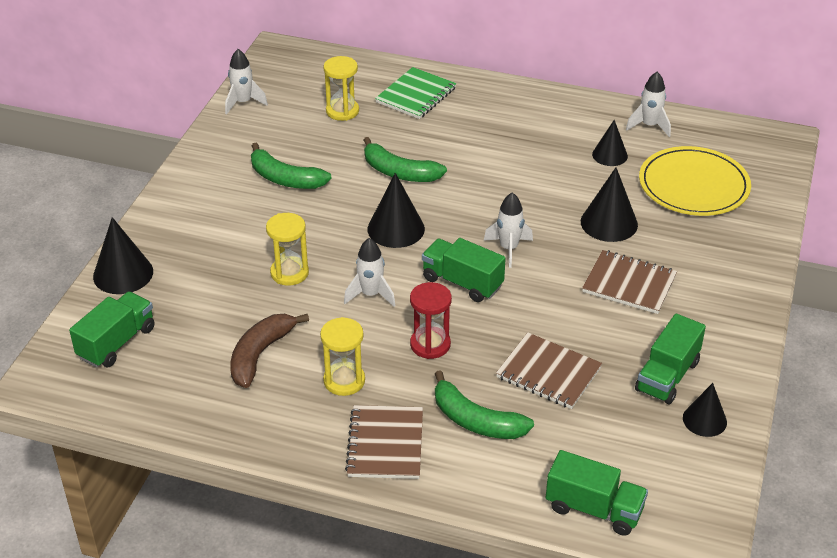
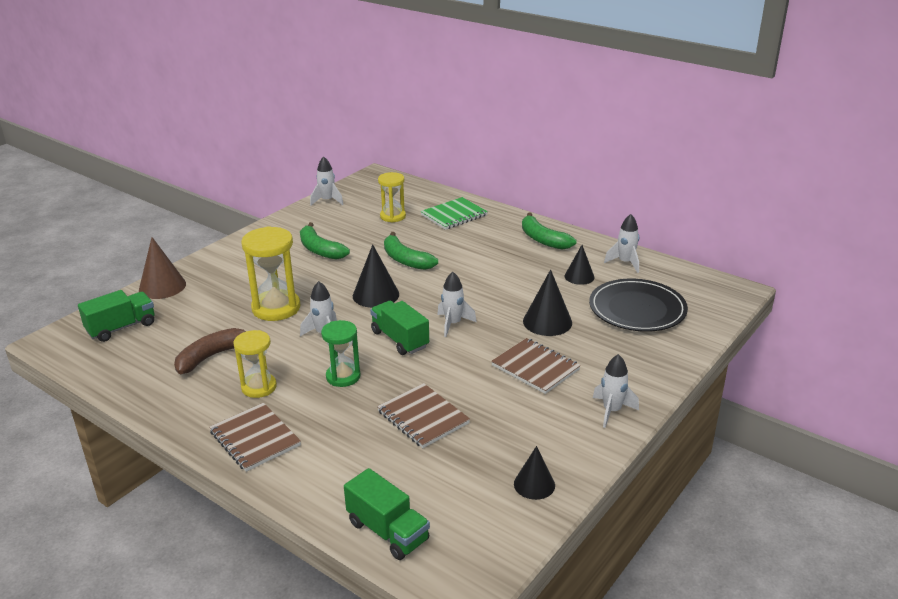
camera: 20 degrees right, 10 degrees down
black cone [93,217,153,294] -> brown cone [139,237,186,299]
yellow hourglass [266,213,309,286] -> yellow hourglass [241,226,300,321], size x1.57
brown notebook [345,405,423,479] -> brown notebook turned 60 degrees counterclockwise [209,403,301,472]
red hourglass [410,282,452,359] -> green hourglass [321,320,361,387]
green banana [435,370,534,439] -> green banana moved to [522,212,576,250]
green truck [635,314,706,404] -> none
yellow plate [639,146,751,216] -> black plate [589,279,688,332]
none -> white rocket [593,354,639,428]

